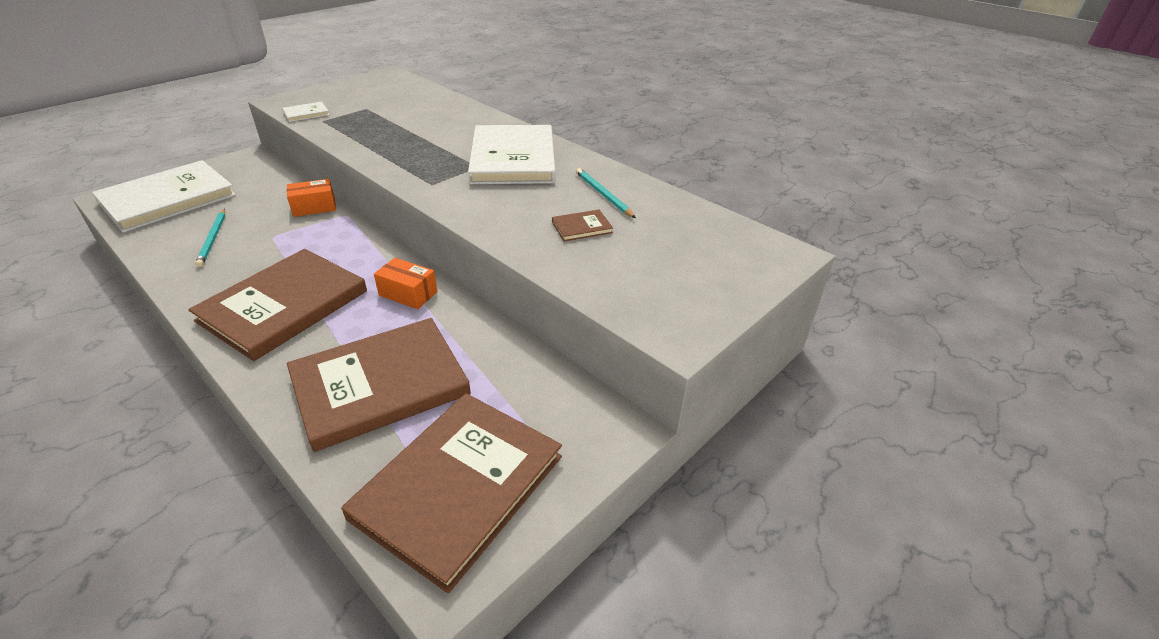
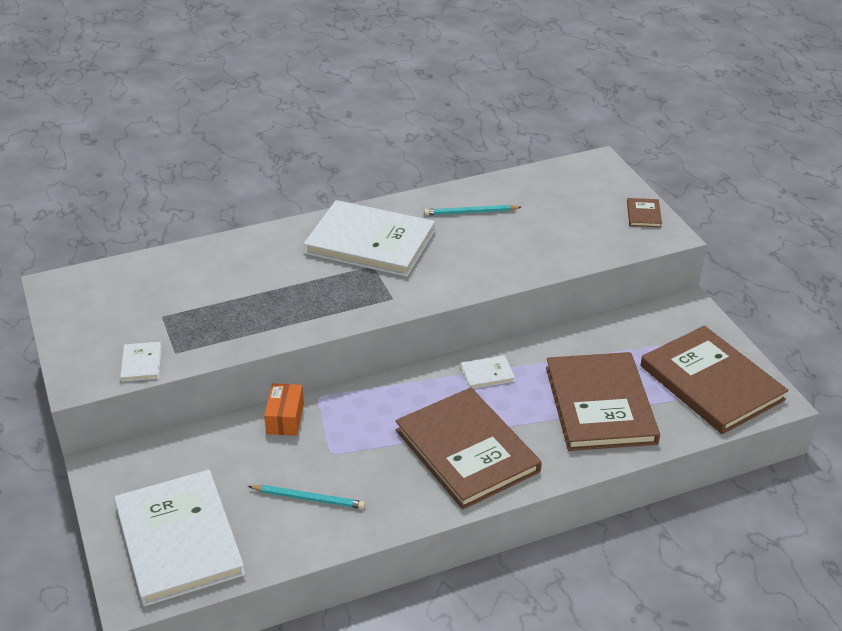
camera: 65 degrees left, 0 degrees up
orange box [374,258,437,309] -> white book [461,355,515,389]
brown book [552,210,613,241] -> brown book moved to [627,198,662,228]

